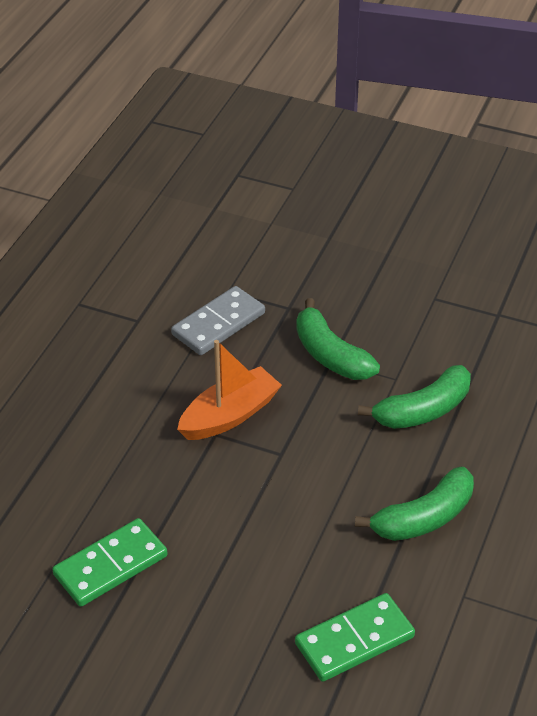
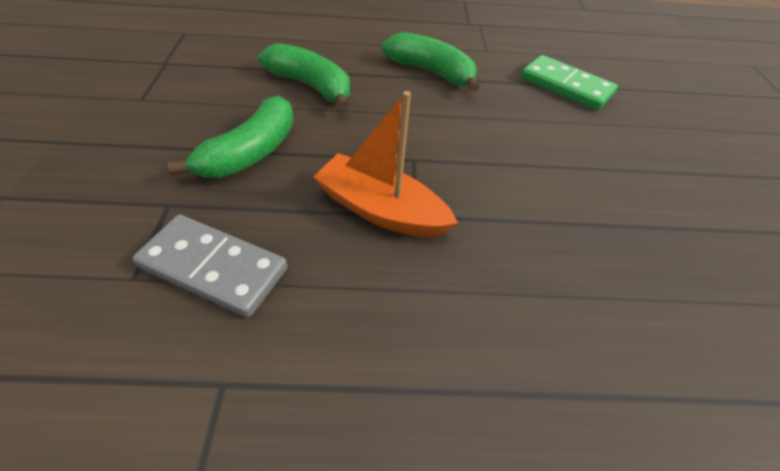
camera: 115 degrees left, 5 degrees up
green domino [52,518,167,607] -> none

